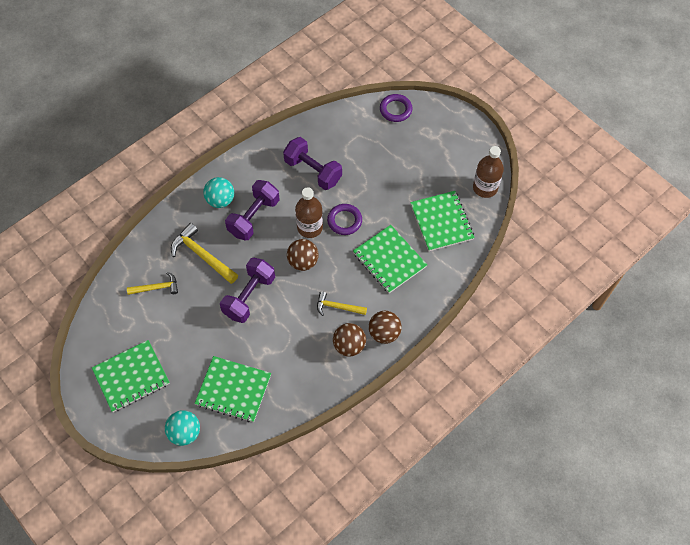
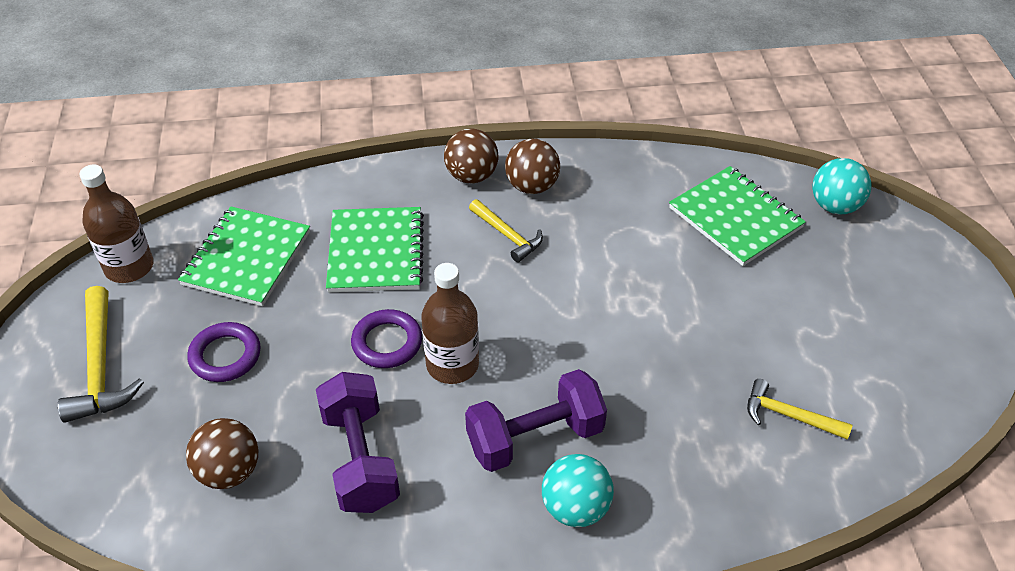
camera: 145 degrees left, 15 degrees down
green notebook [92,340,170,412] -> none
yellow hammer [171,223,238,284] -> yellow hammer moved to [58,286,144,423]
purple dumbbell [220,258,275,323] -> none
brown ball [287,239,319,271] -> brown ball moved to [186,418,258,489]
purple ring [380,94,413,122] -> purple ring moved to [187,322,261,382]

